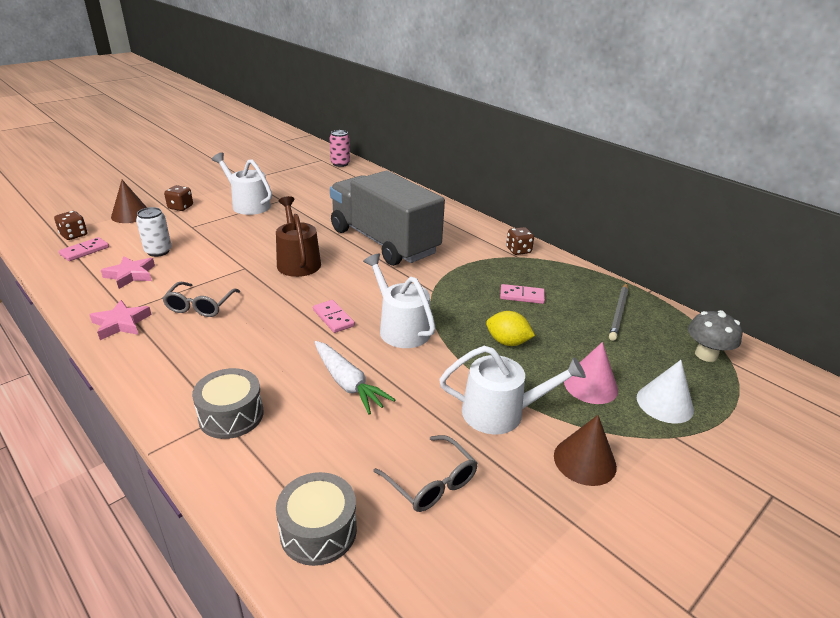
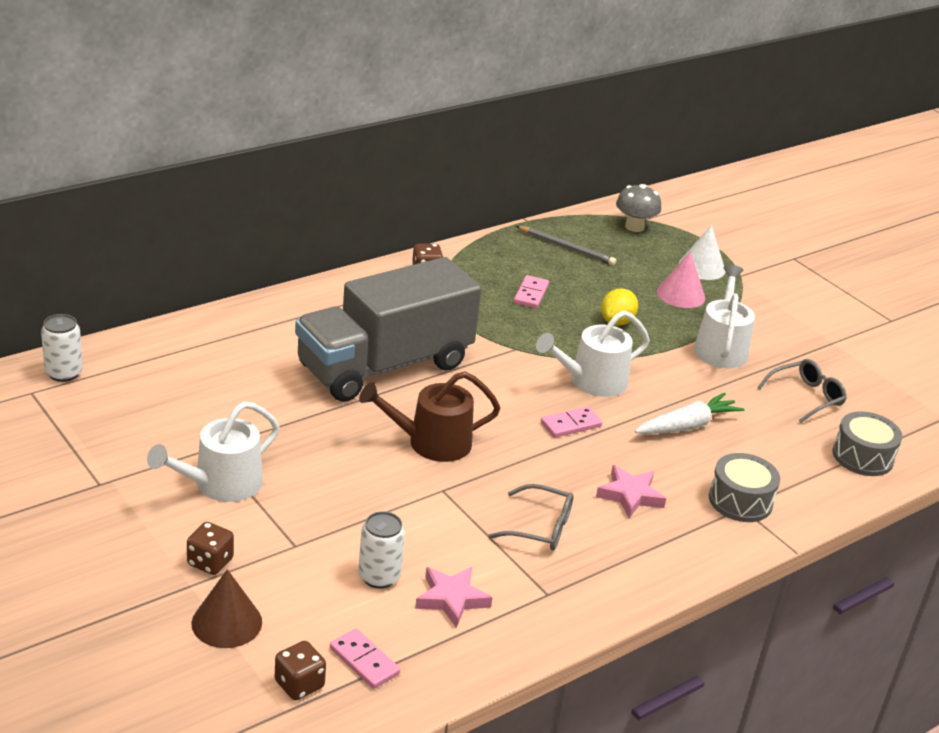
camera: 85 degrees left, 0 degrees up
pink star [89,300,152,340] -> pink star moved to [596,465,666,518]
pink can [330,130,350,167] -> white can [41,314,83,382]
brown cone [554,415,617,486] -> none

